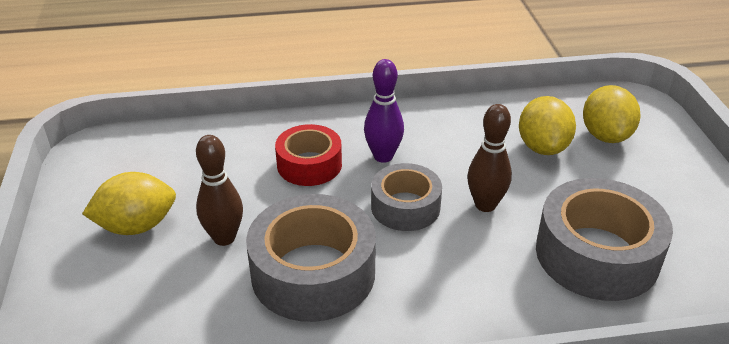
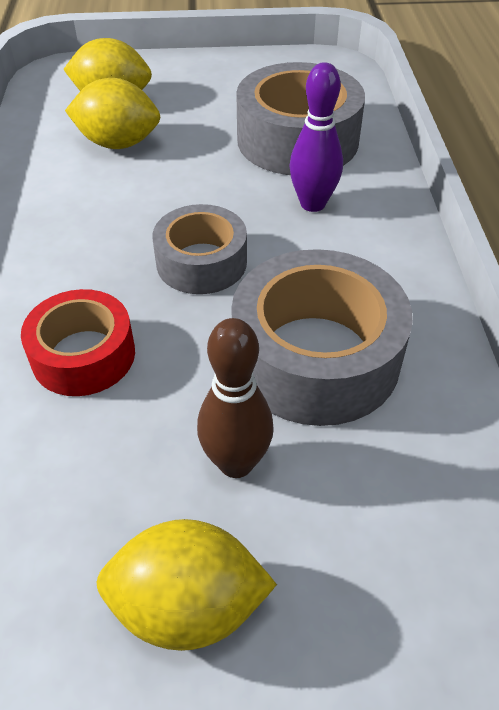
camera: 85 degrees left, 10 degrees up
yellow lemon [82,172,176,235] -> yellow lemon turned 75 degrees counterclockwise [97,519,277,651]
purple bowling pin [364,59,404,163] -> purple bowling pin moved to [290,62,343,212]
brown bowling pin [467,104,512,212] -> none

